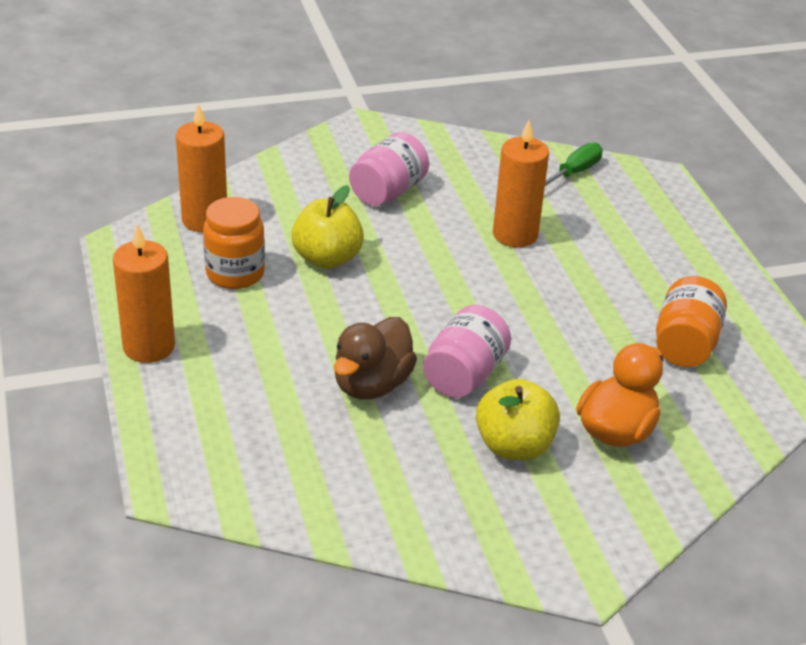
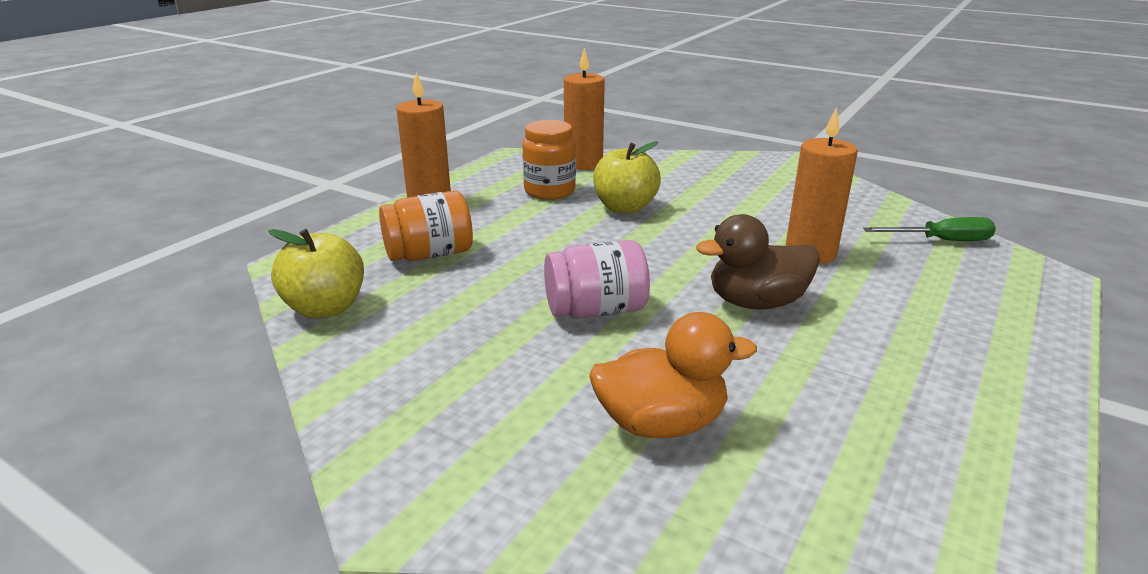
camera: 50 degrees right, 10 degrees down
brown duck [334,317,417,400] -> brown duck moved to [696,214,820,309]
pink jar [349,132,429,206] -> none
yellow apple [476,379,560,460] -> yellow apple moved to [268,229,364,318]
orange jar [656,276,727,367] -> orange jar moved to [379,191,473,261]

